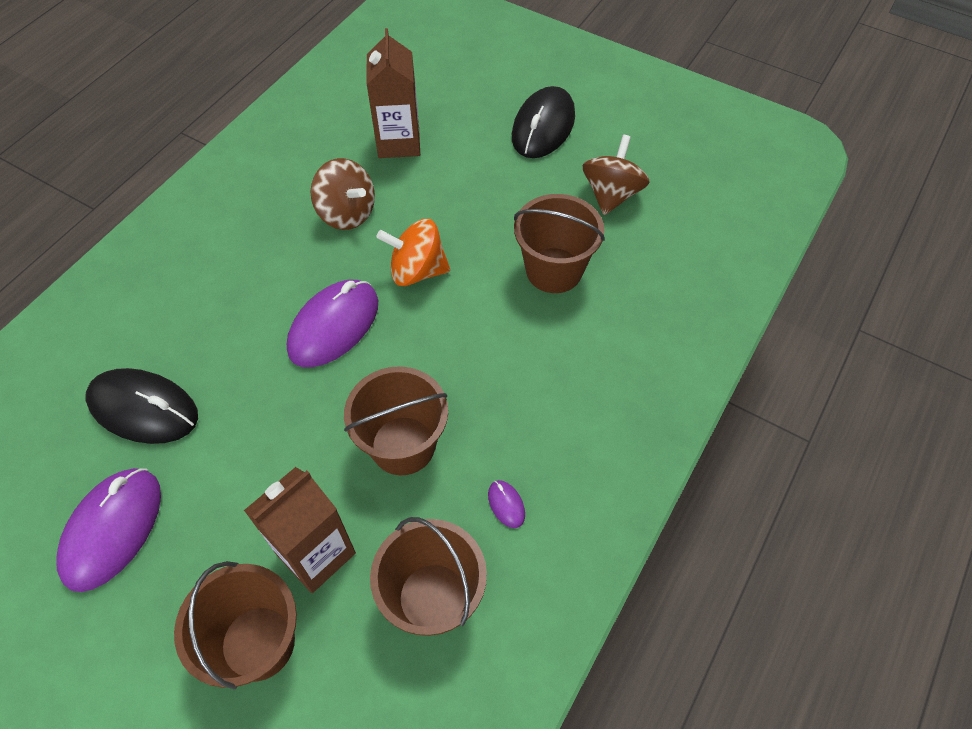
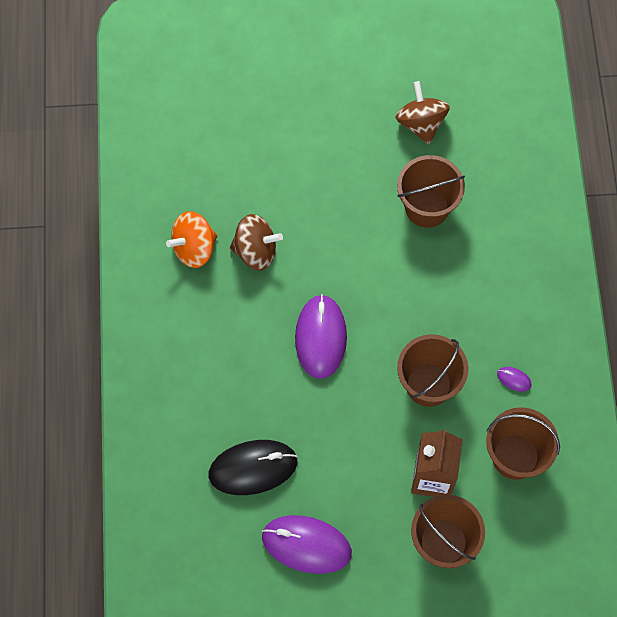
camera: 35 degrees left, 10 degrees up
purple mouse [56,468,161,592] -> purple mouse turned 60 degrees counterclockwise [262,515,352,574]
brown carton [367,28,420,158] -> none
orange spinning top [376,219,450,286] -> orange spinning top moved to [166,211,217,268]
black mouse [512,86,575,158] -> none

